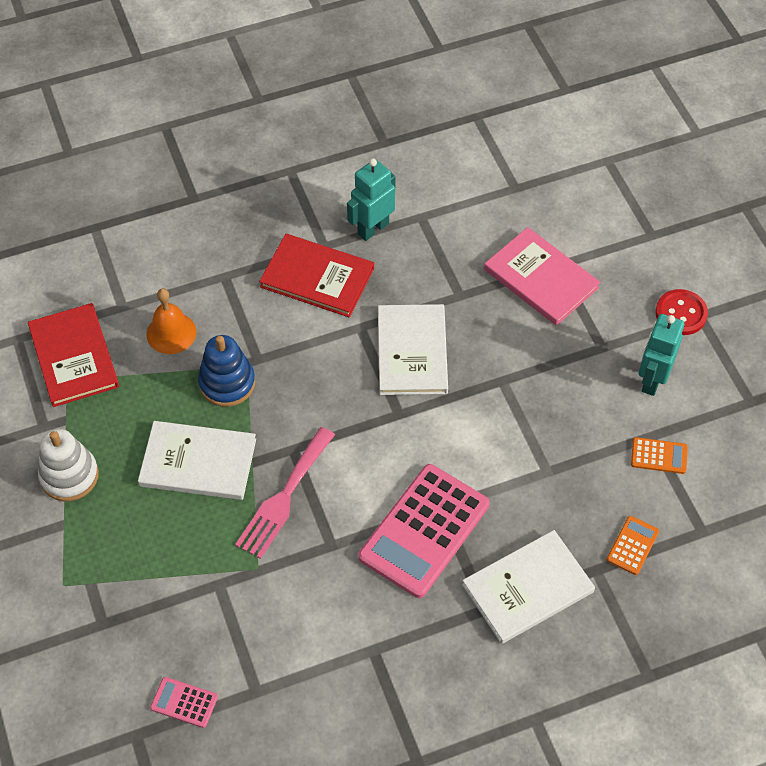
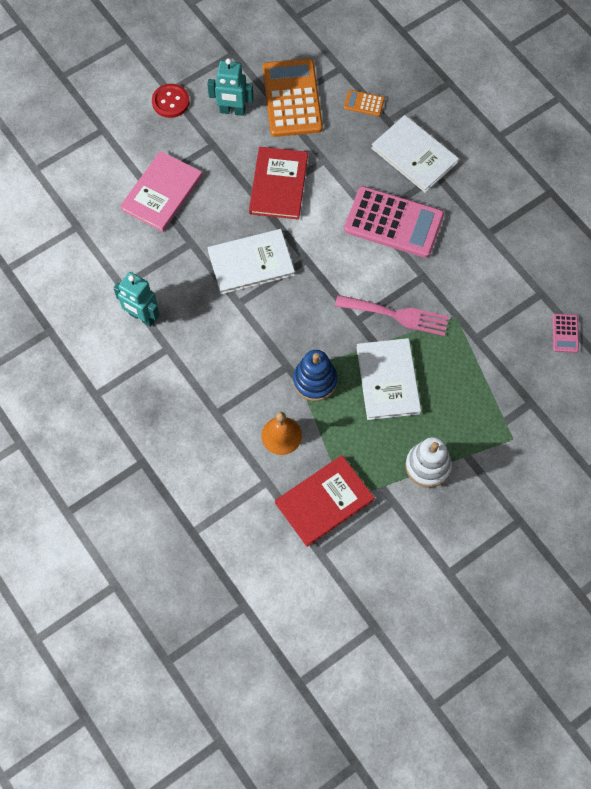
camera: 105 degrees left, 10 degrees up
red book [259,234,374,317] -> red book moved to [249,147,308,220]
orange calculator [631,437,688,474] -> orange calculator [263,59,323,137], size x2.29

